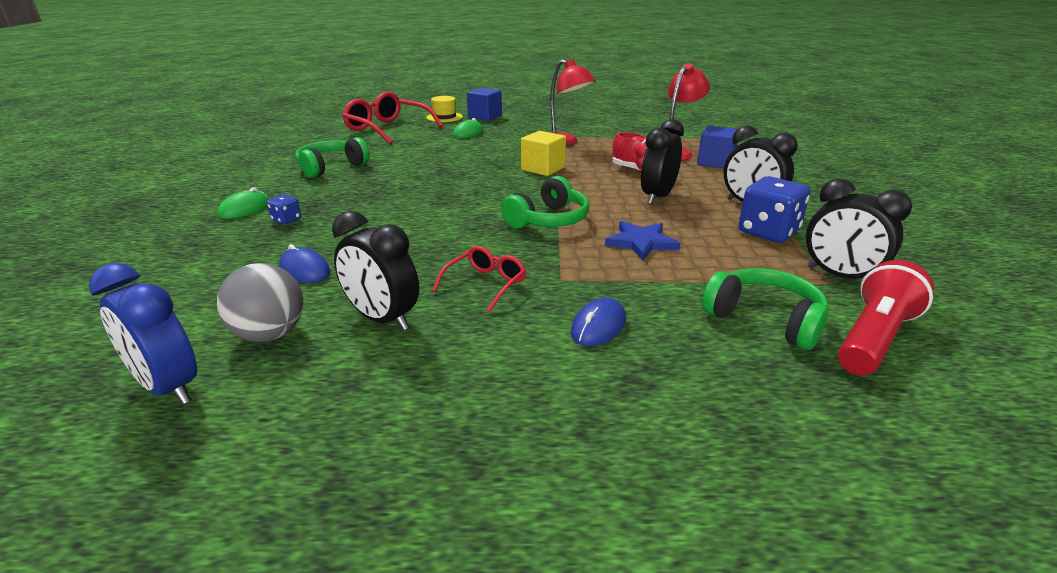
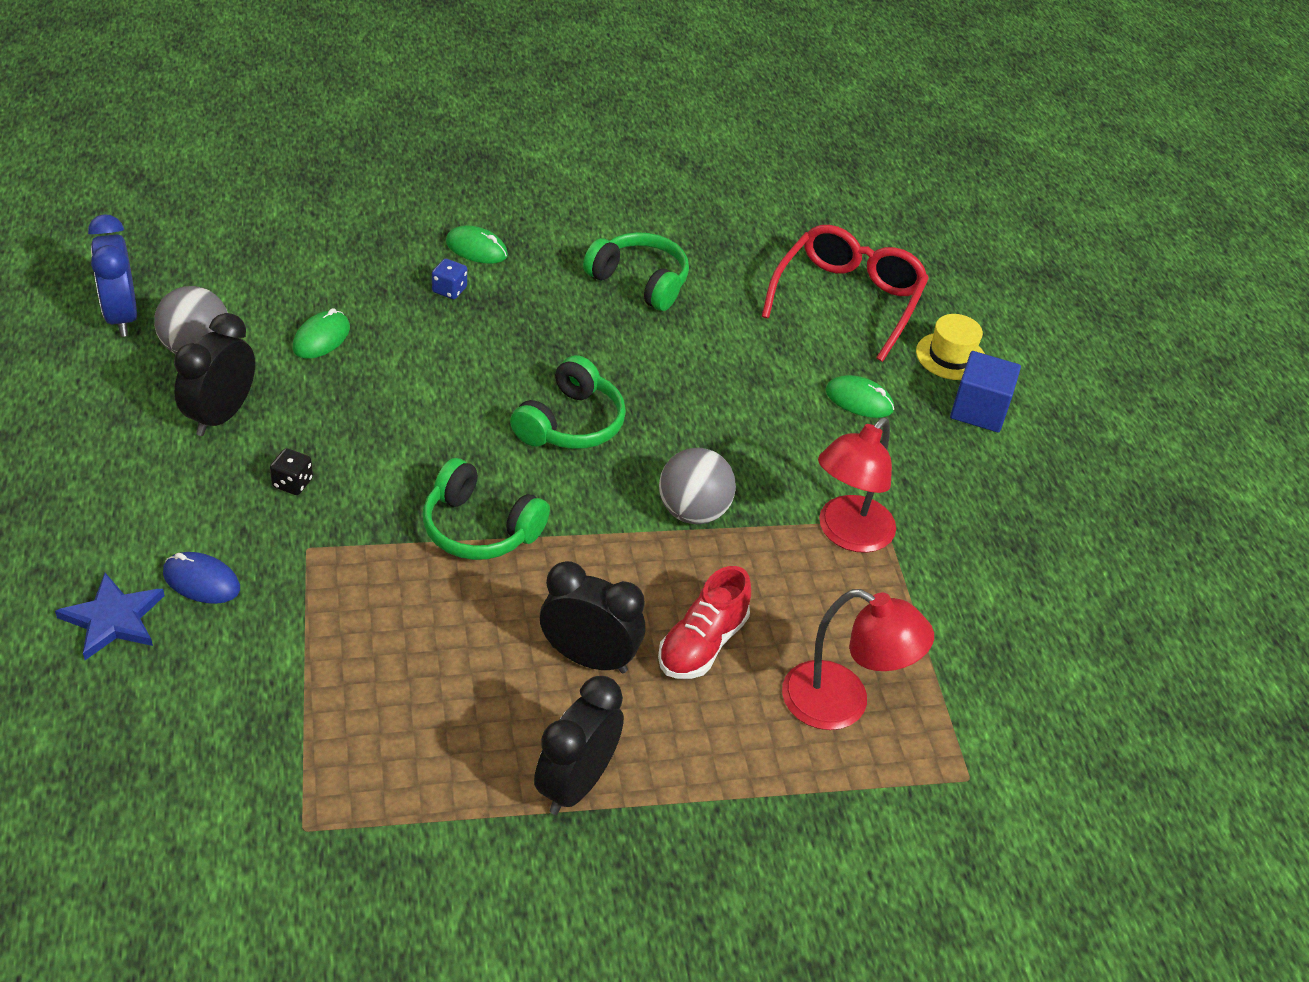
camera: 75 degrees right, 15 degrees up
blue clock [89,263,197,405] -> blue clock turned 45 degrees counterclockwise [88,214,137,337]
blue mouse [279,244,331,283] -> green mouse [293,308,350,359]
red glasses [433,246,526,312] -> black dice [270,448,313,495]
yellow cube [521,131,566,176] -> grey ball [659,448,736,524]
blue star [605,221,681,260] -> blue star moved to [55,573,165,660]
blue cube [697,126,738,168] -> none
green headphones [702,268,829,350] -> green headphones moved to [510,355,626,449]
blue dice [738,176,810,243] -> none
black clock [806,178,912,278] -> none
red flashlight [838,260,934,376] -> none

